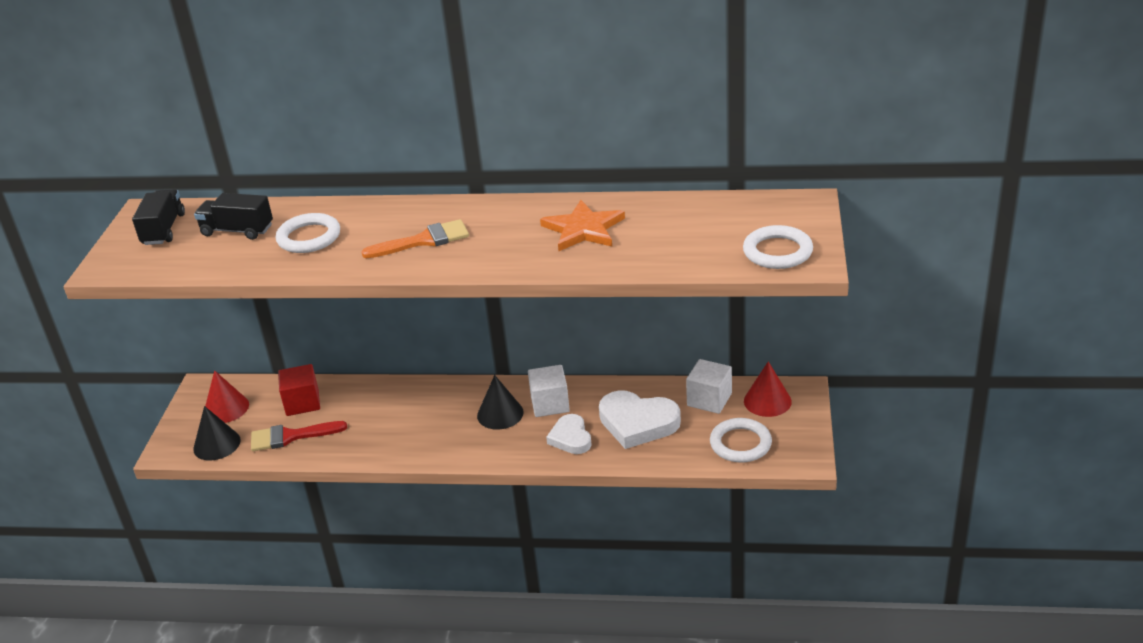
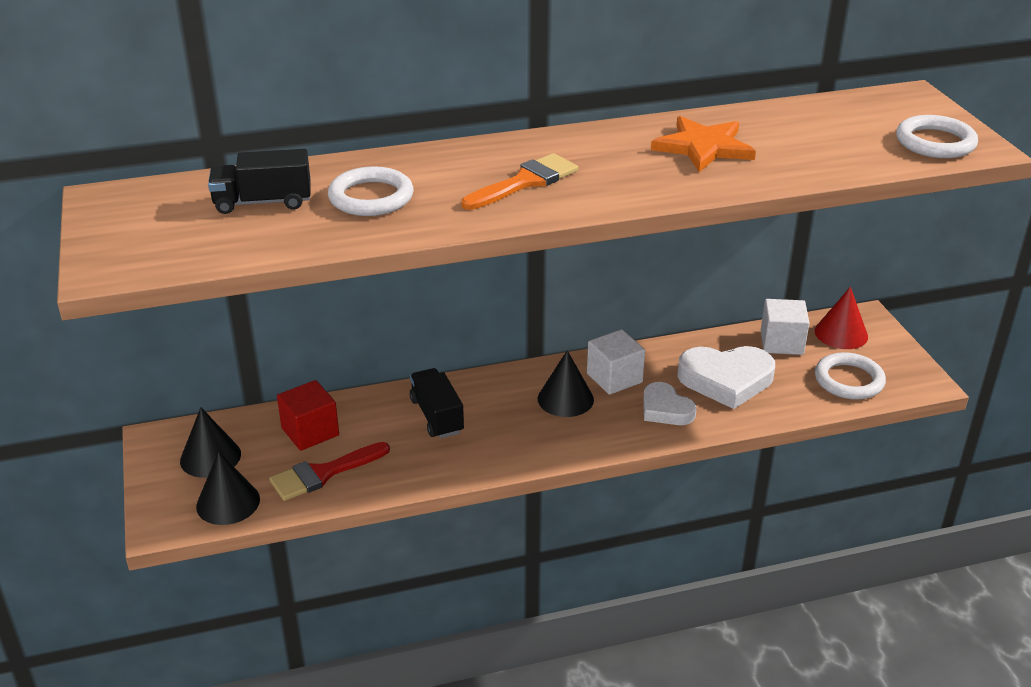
camera: 25 degrees left, 0 degrees up
black truck [132,189,185,245] -> black truck moved to [410,368,464,438]
red cone [205,370,249,423] -> black cone [180,407,241,478]

